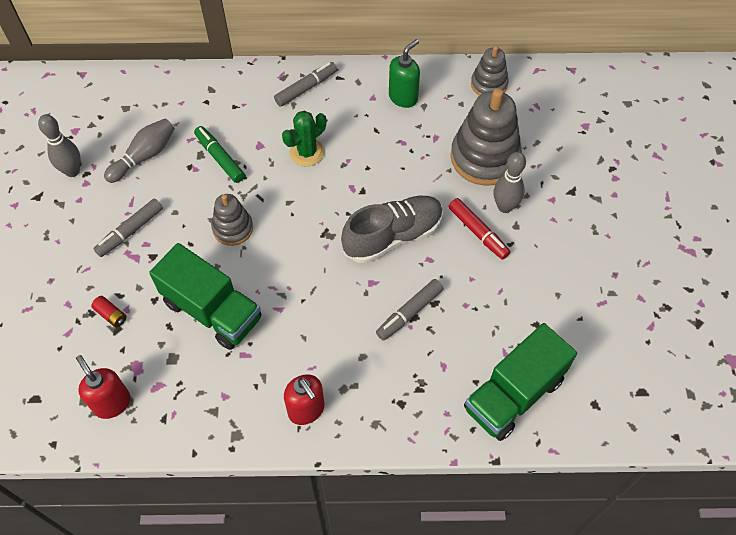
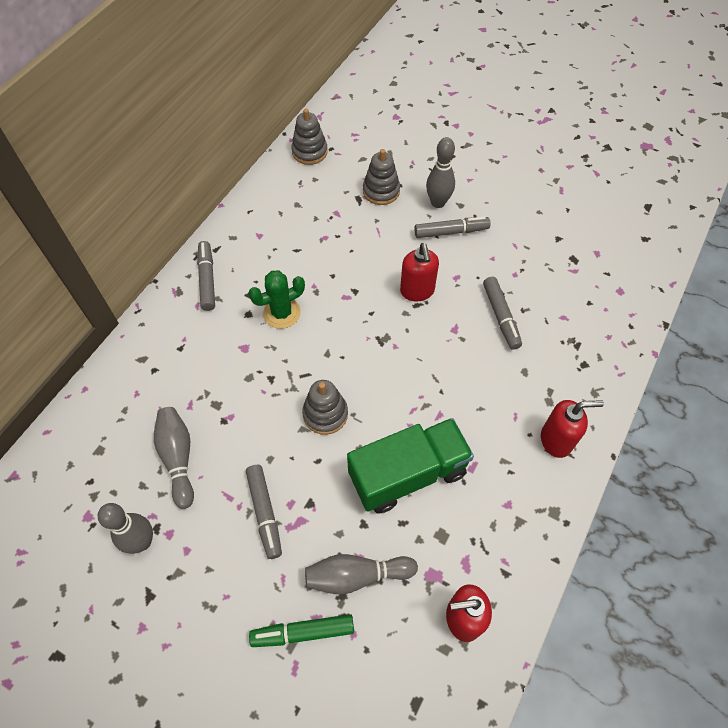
camera: 60 degrees left, 0 degrees up
red battery [91,296,126,328] -> grey bowling pin [305,554,418,595]
green marker [194,126,245,183] -> green marker moved to [249,614,354,647]
green cactus [282,111,326,166] -> green cactus turned 75 degrees clockwise [248,270,305,329]
grey shoe [341,196,443,263] -> red soap dispenser [400,243,439,302]
green soap dispenser [389,39,420,108] -> none
red marker [448,198,510,260] -> grey marker [414,216,491,238]
grey stacking toy [451,88,522,186] -> grey stacking toy [363,149,400,205], size x0.56
green truck [464,323,577,441] -> none

